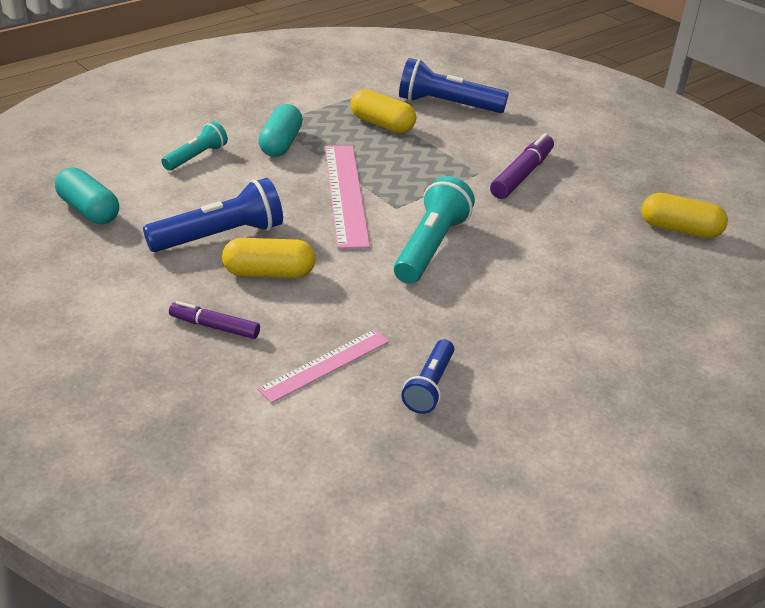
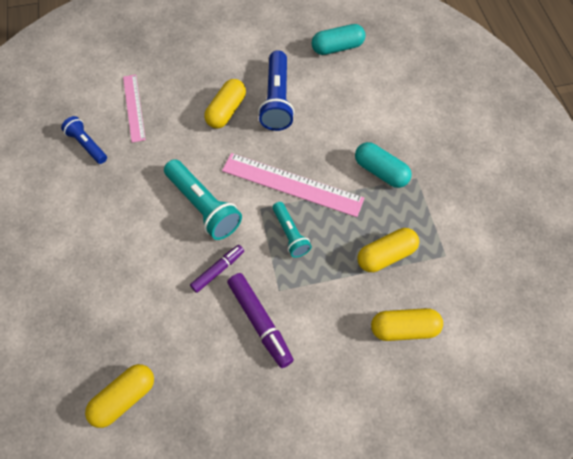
camera: 120 degrees right, 25 degrees up
turquoise flashlight [162,121,228,171] -> turquoise flashlight moved to [272,202,312,258]
purple marker [169,301,260,339] -> purple marker moved to [190,245,244,293]
blue flashlight [399,58,509,113] -> yellow capsule [371,308,443,341]

